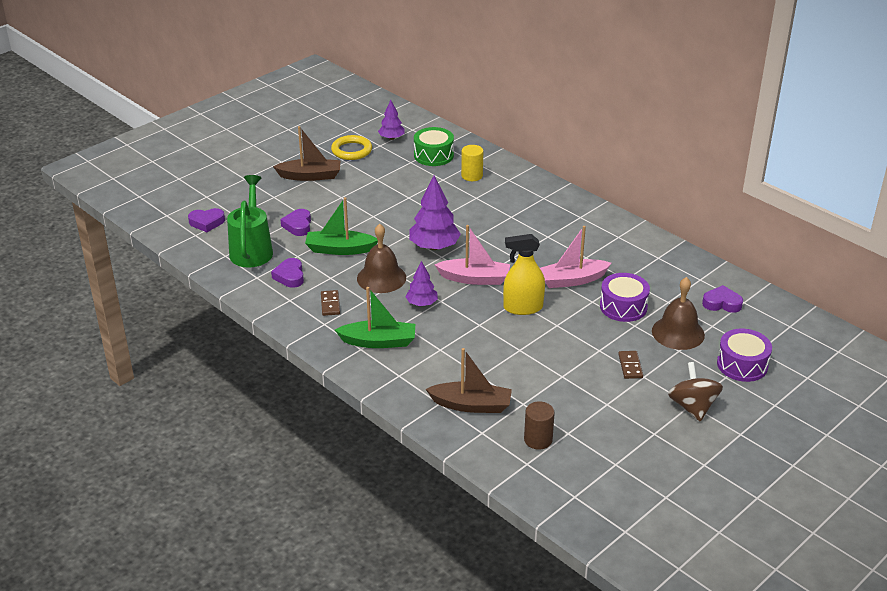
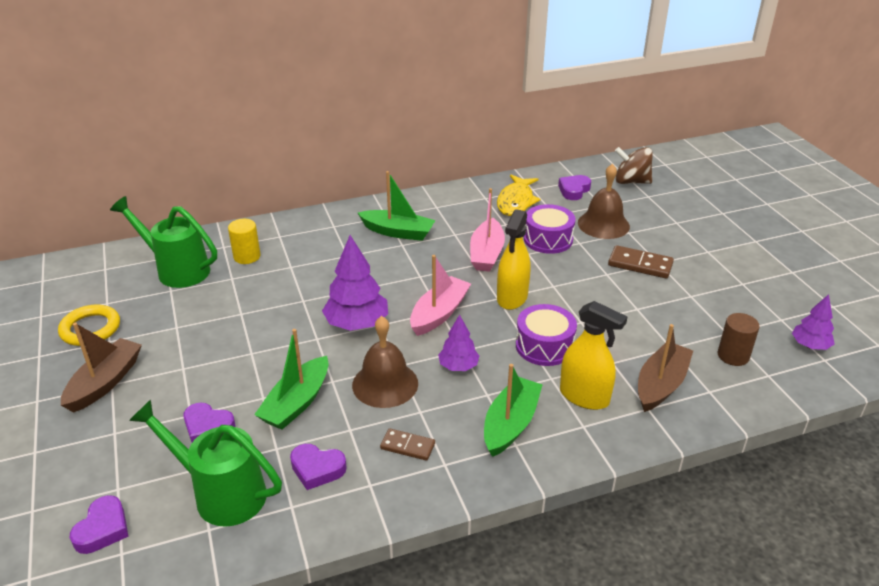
camera: 65 degrees left, 0 degrees up
purple tree [378,100,405,140] -> purple tree moved to [792,294,834,350]
green drum [414,127,454,166] -> green watering can [110,196,217,288]
brown domino [618,351,643,379] -> brown domino [608,245,674,278], size x1.54
brown spinning top [668,362,723,421] -> brown spinning top moved to [615,147,653,184]
purple drum [717,329,772,382] -> purple drum moved to [516,304,577,366]
none -> green boat [358,171,436,241]
none -> yellow fish [497,175,541,216]
none -> yellow spray bottle [560,301,627,410]

